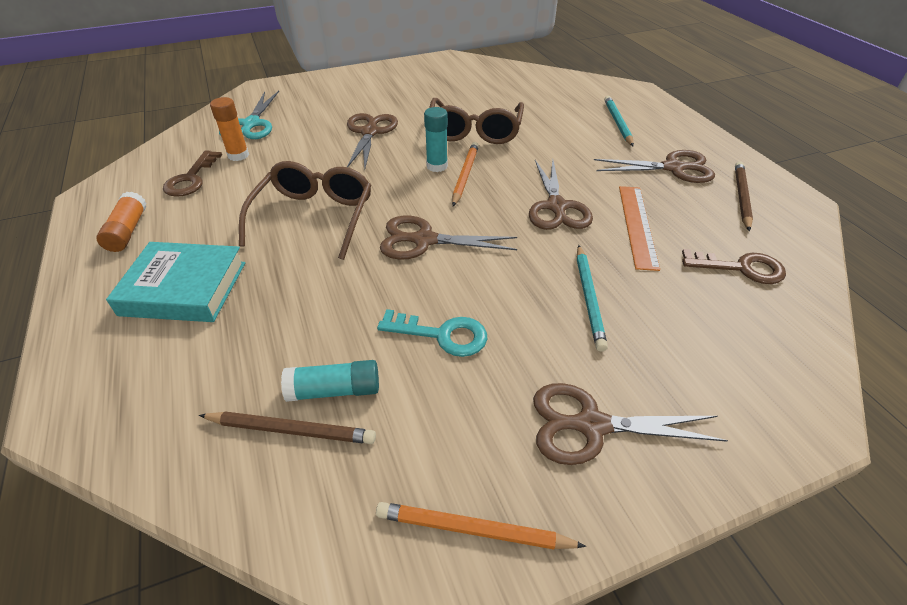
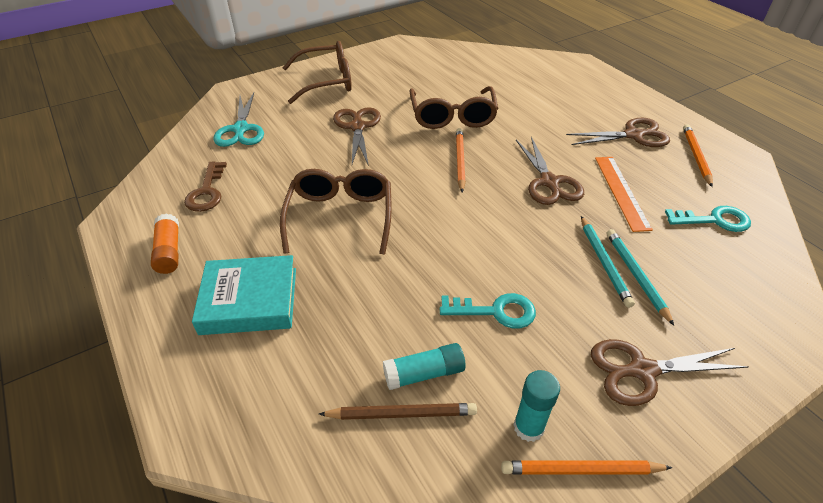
camera: 10 degrees left, 0 degrees up
orange glue stick [210,97,249,161] -> none
brown scissors [380,215,517,260] -> none
turquoise glue stick [424,107,448,172] -> turquoise glue stick moved to [514,370,560,442]
turquoise pencil [604,96,634,146] -> turquoise pencil moved to [607,229,674,326]
brown key [682,249,786,284] -> turquoise key [665,206,751,232]
brown pencil [735,161,753,231] -> orange pencil [683,124,713,187]
none -> brown glasses [283,41,352,104]

